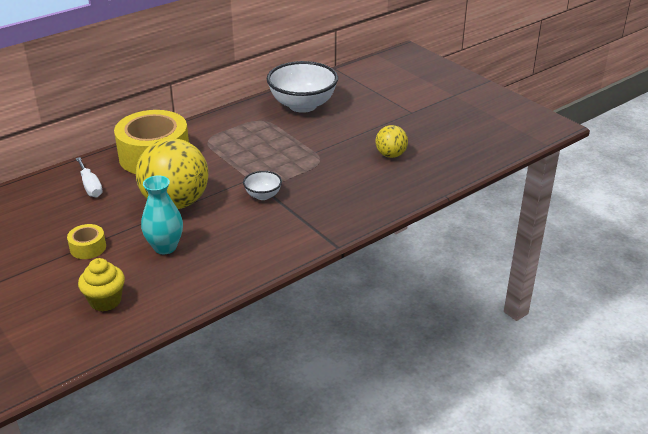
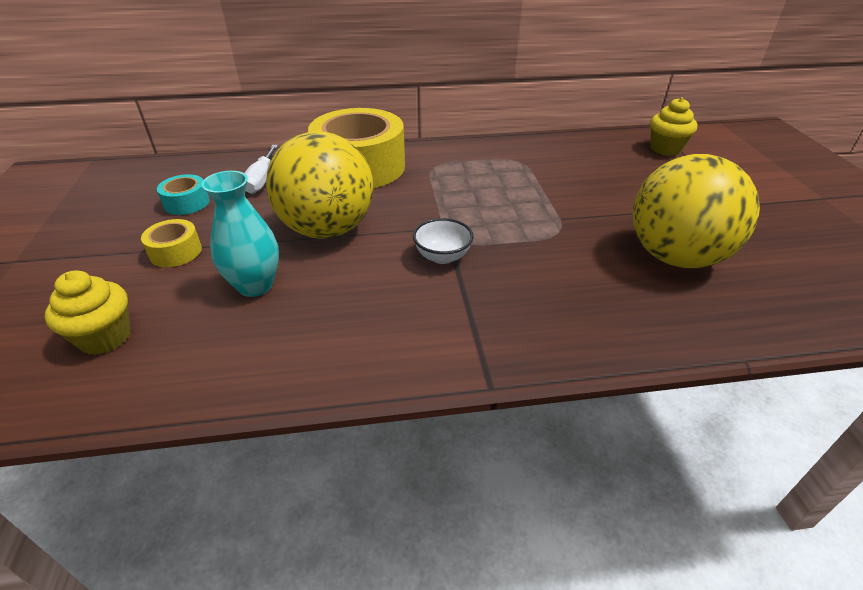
camera: 30 degrees right, 5 degrees up
white bowl [267,61,338,113] -> none
yellow ball [375,125,408,158] -> yellow ball [633,154,760,268], size x2.00
none -> turquoise tape [157,174,210,215]
none -> yellow cupcake [650,97,697,156]

